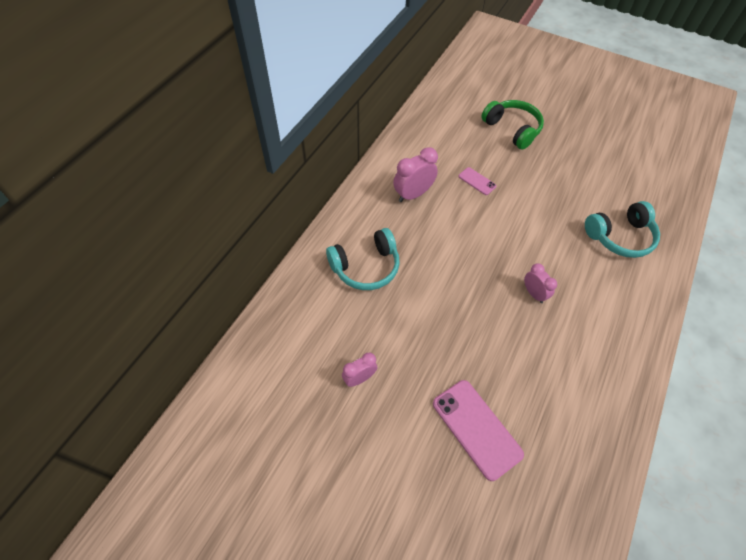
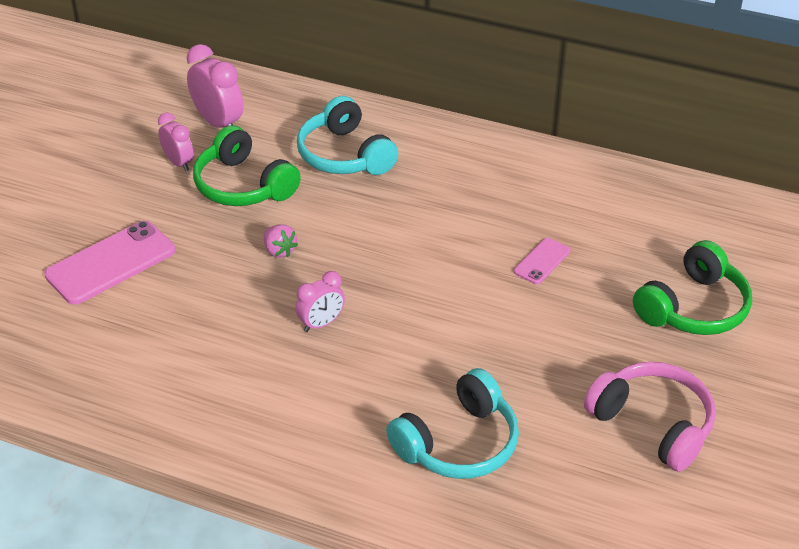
camera: 85 degrees right, 15 degrees down
pink clock [393,147,438,202] -> pink clock moved to [187,44,243,127]
turquoise headphones [585,201,660,258] -> turquoise headphones turned 105 degrees counterclockwise [386,368,519,479]
none -> green headphones [193,125,301,206]
none -> pink strawberry [264,225,298,258]
none -> pink headphones [584,362,715,472]

